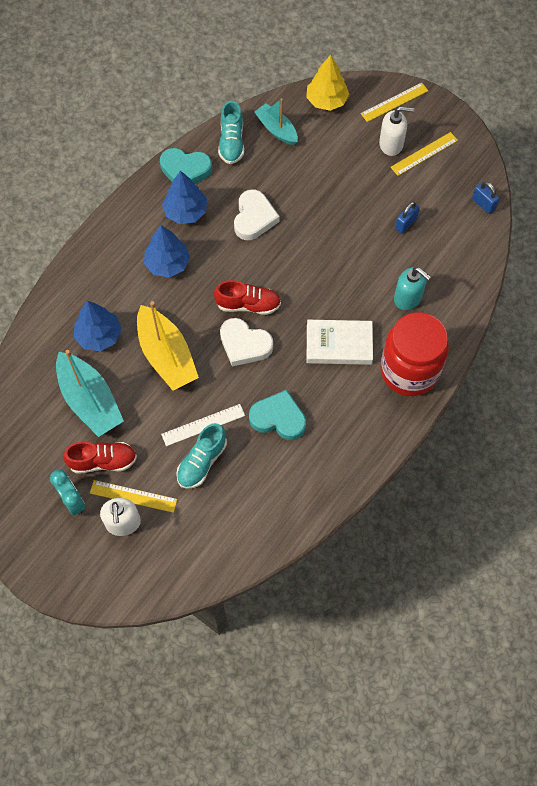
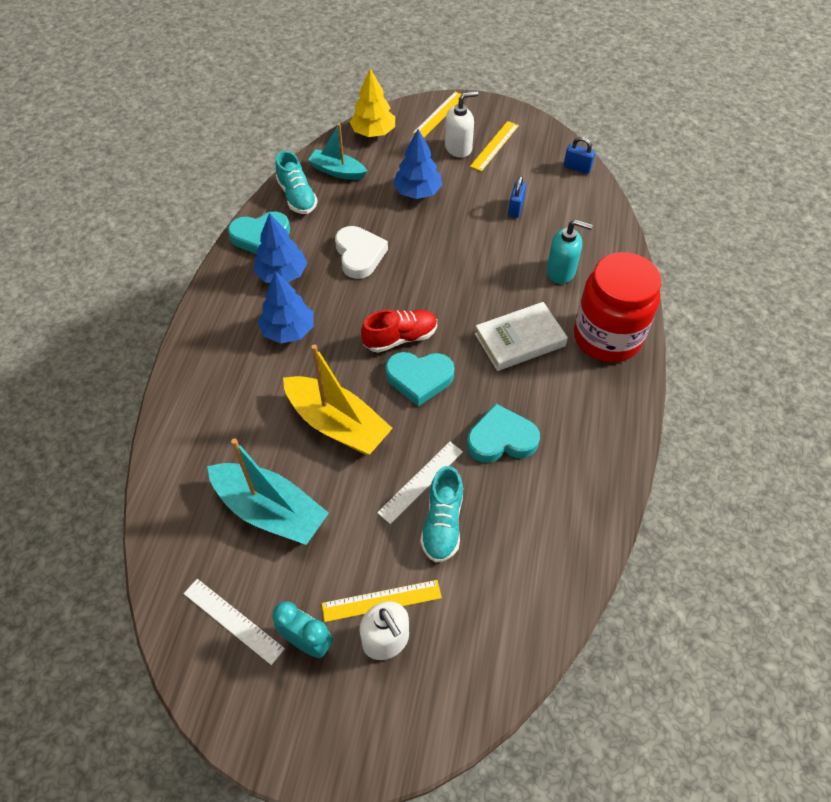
camera: 25 degrees left, 10 degrees down
red shoe [63,442,137,474] -> none
blue tree [74,301,122,351] -> blue tree moved to [393,129,443,199]
white heart [220,318,273,367] -> turquoise heart [385,352,454,406]
none -> white ruler [183,579,285,665]

